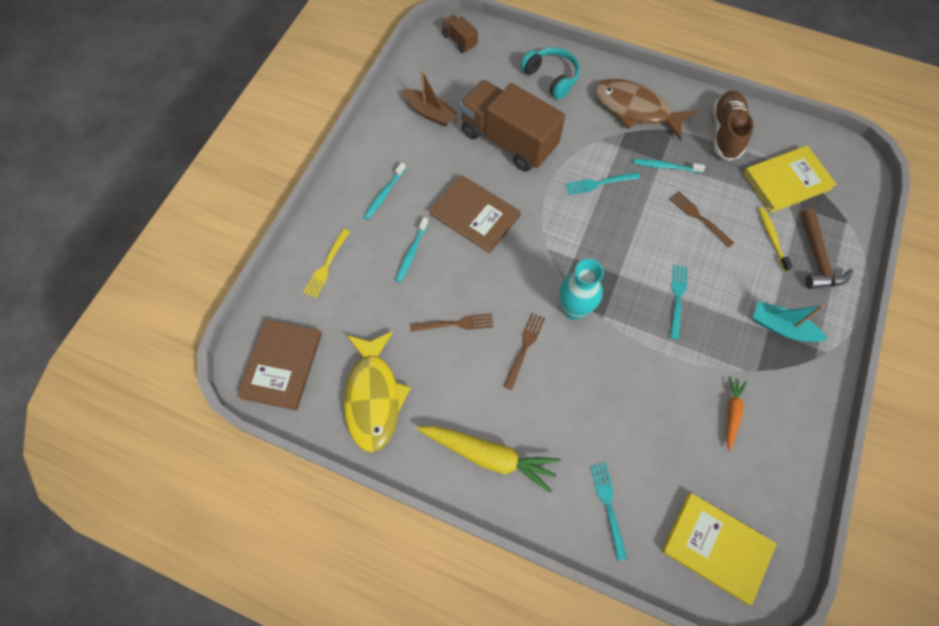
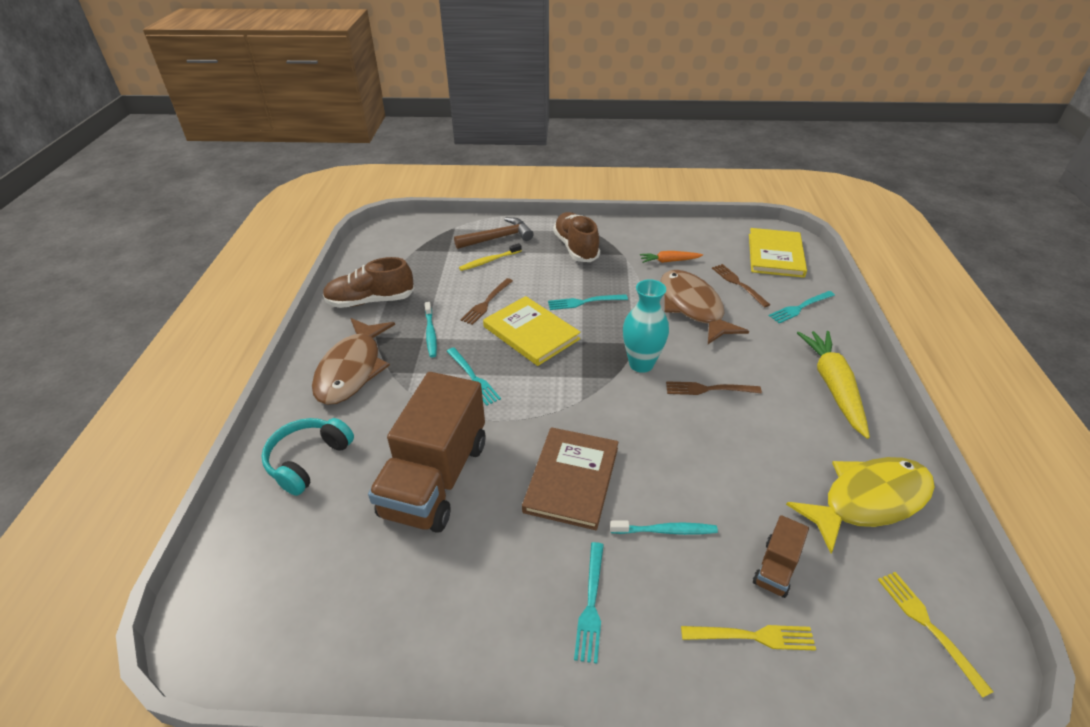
camera: 110 degrees left, 25 degrees down
brown book [237,319,322,410] -> yellow fork [878,572,994,698]
turquoise toothbrush [364,162,406,220] -> turquoise fork [574,542,604,664]
brown boat [403,69,458,127] -> none
brown fork [410,313,493,332] -> brown fork moved to [712,264,770,308]
brown truck [442,14,478,53] -> brown truck moved to [753,515,809,598]
yellow book [743,146,837,213] -> yellow book moved to [483,296,581,366]
turquoise boat [753,301,828,342] -> brown shoe [553,212,600,262]
none -> brown fish [661,270,749,344]

